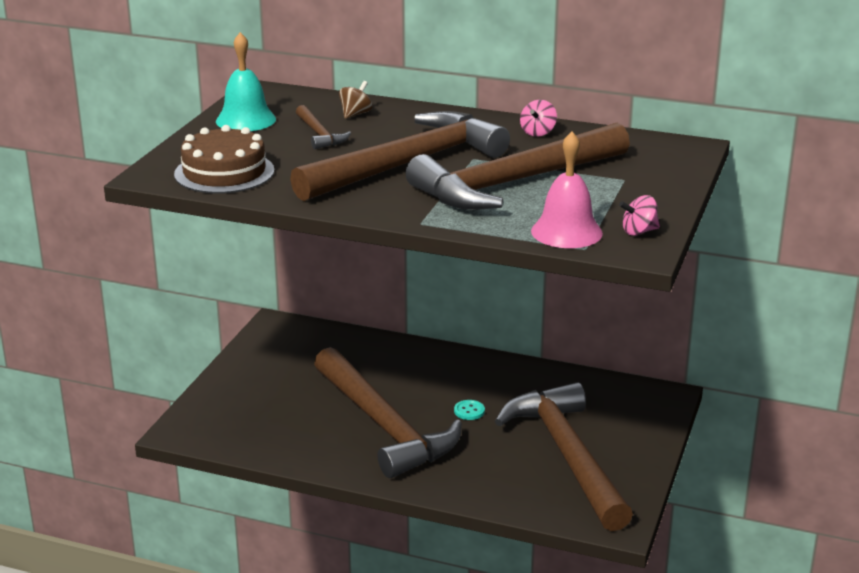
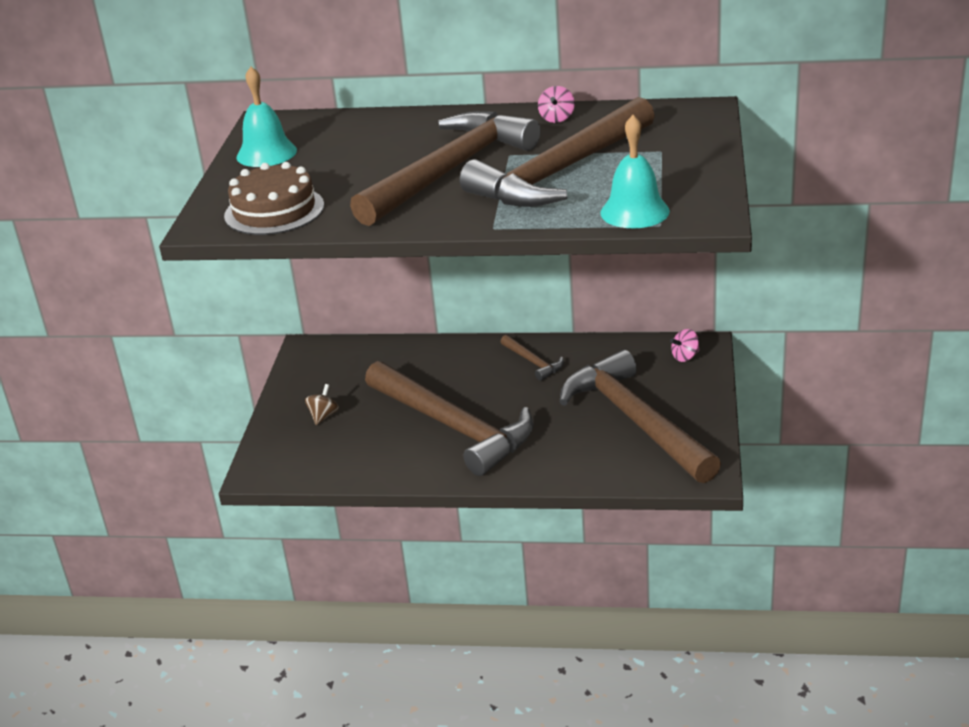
camera: 10 degrees left, 5 degrees up
brown hammer [296,105,351,149] -> brown hammer moved to [501,335,564,381]
brown spinning top [339,81,372,119] -> brown spinning top moved to [305,384,339,425]
turquoise button [454,400,485,420] -> none
pink bell [531,132,603,248] -> turquoise bell [600,115,670,228]
pink spinning top [619,195,660,236] -> pink spinning top moved to [670,329,700,362]

